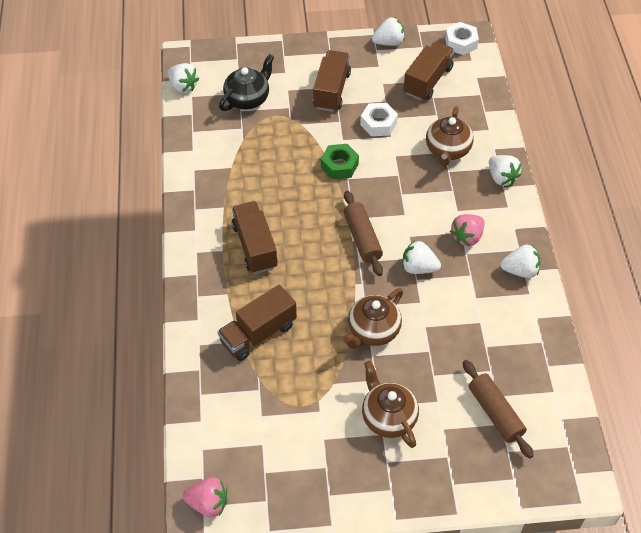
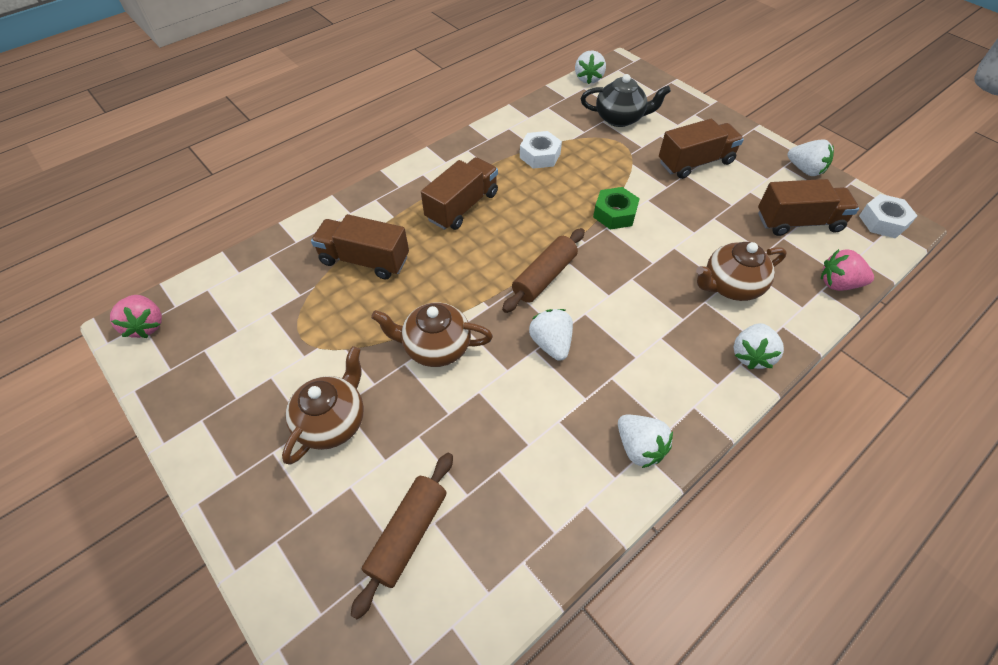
camera: 55 degrees right, 0 degrees up
white nut [360,103,398,136] -> white nut moved to [520,131,562,169]
pink strawberry [450,214,484,246] -> pink strawberry moved to [821,249,874,291]

